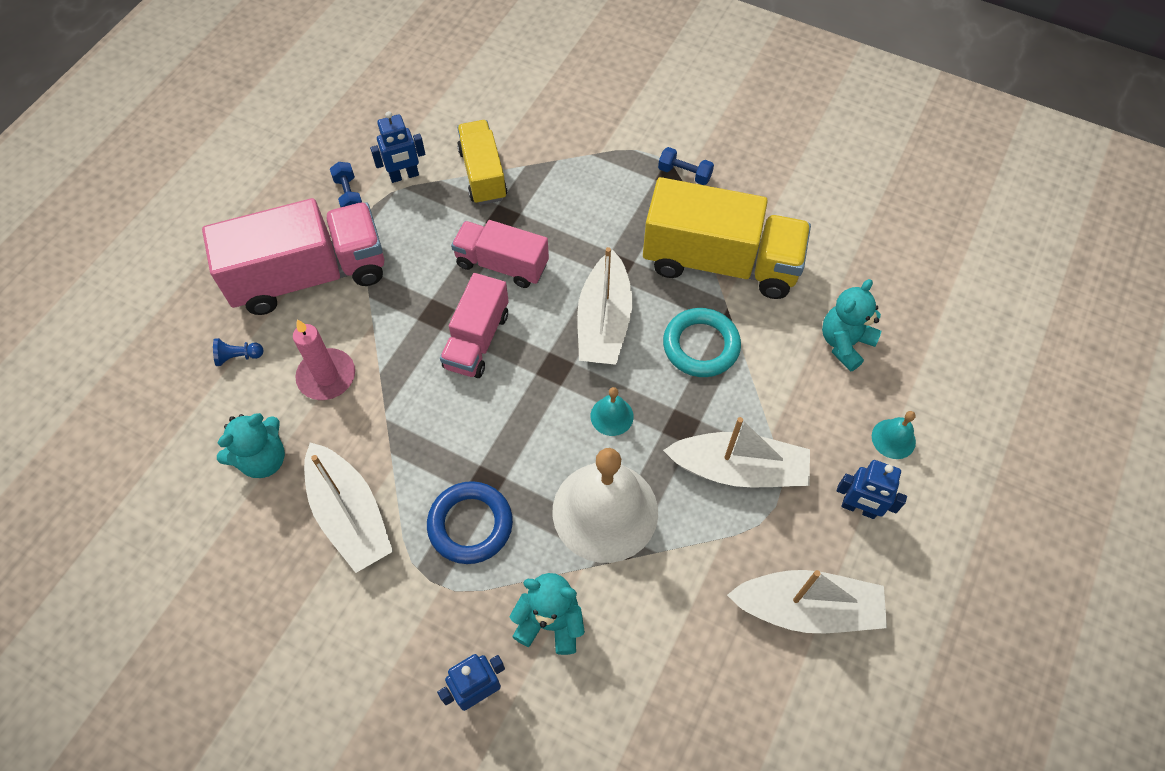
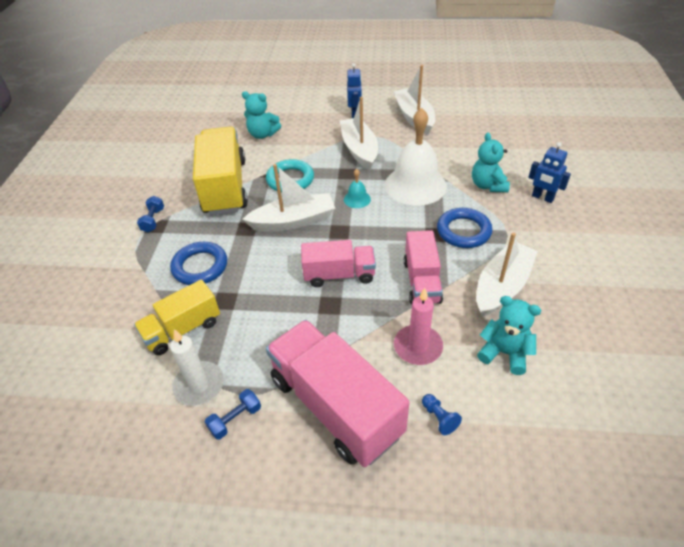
camera: 110 degrees left, 15 degrees down
blue robot [370,111,425,183] -> white candle [170,329,224,406]
pink truck [451,220,549,288] -> pink truck moved to [404,230,443,305]
turquoise bell [872,411,916,459] -> none
none -> blue ring [170,242,227,285]

